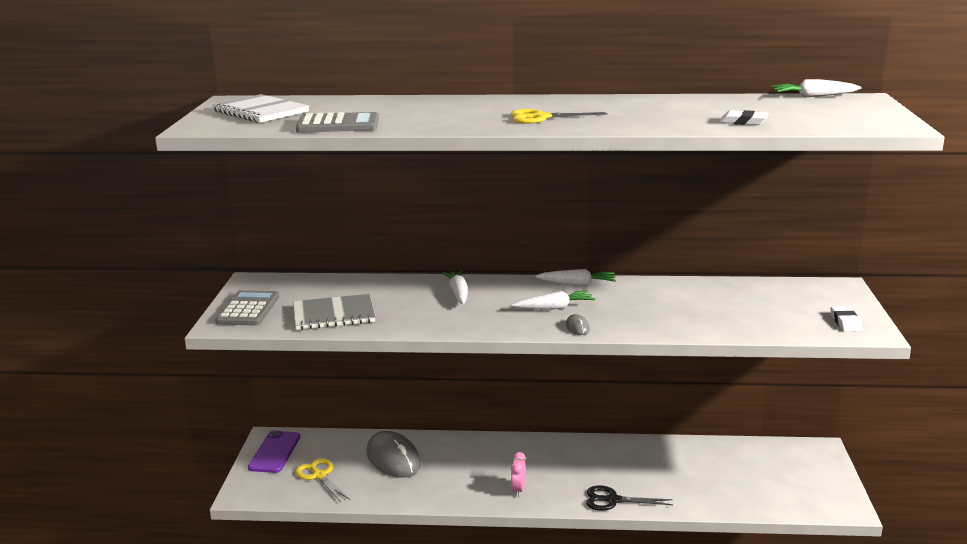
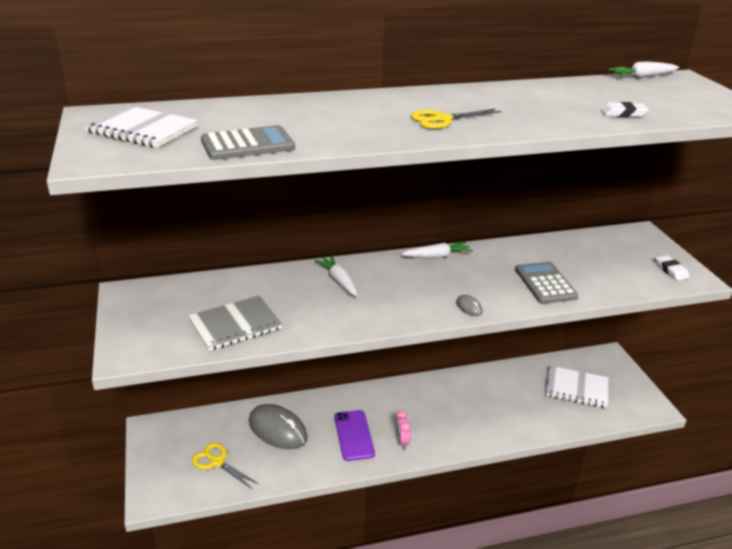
camera: 20 degrees left, 10 degrees up
grey calculator [215,290,279,326] -> grey calculator moved to [515,262,578,304]
purple phone [248,431,300,473] -> purple phone moved to [334,410,375,461]
white carrot [512,291,595,310] -> none
black scissors [586,485,673,511] -> none
none -> white notebook [546,366,609,408]

